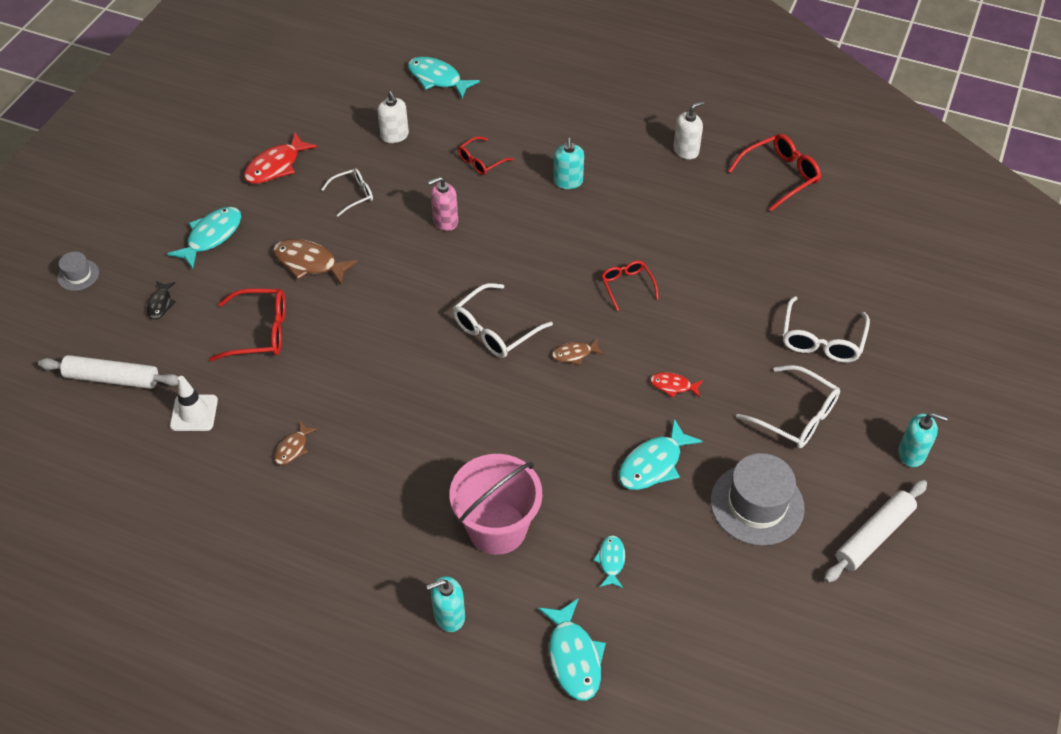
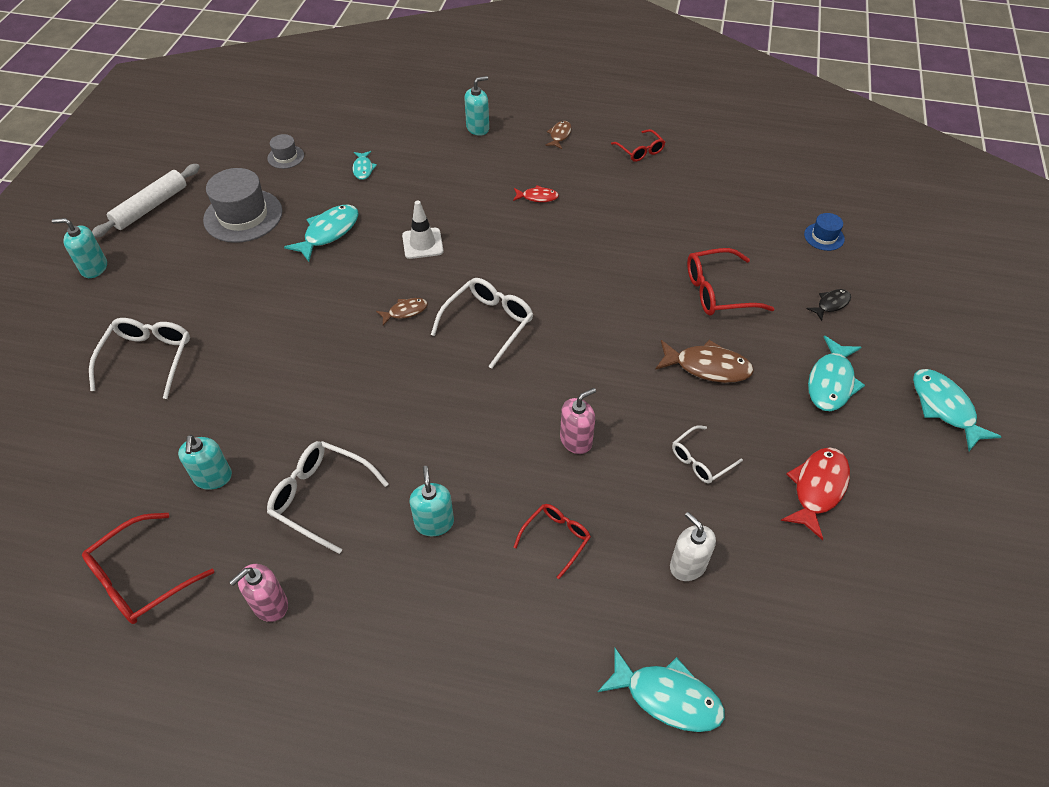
camera: 170 degrees right, 0 degrees up
white rolling pin [38,355,178,389] -> blue hat [804,213,845,251]
grey hat [57,252,99,291] -> grey hat moved to [267,134,304,169]
black fish [146,281,176,320] -> black fish turned 60 degrees clockwise [806,289,851,321]
white traffic cone [170,376,218,431] -> white traffic cone moved to [402,201,443,259]
brown fish [274,421,318,465] -> brown fish moved to [545,121,572,149]
pink bucket [450,454,542,555] -> none
turquoise fish [538,599,606,701] -> turquoise fish moved to [913,369,1002,451]
red glasses [601,261,659,311] -> red glasses moved to [611,129,665,162]
red fish [650,372,703,398] -> red fish moved to [513,185,559,202]
white soap dispenser [674,101,704,159] -> pink soap dispenser [229,564,288,622]
white glasses [736,365,840,448] -> white glasses moved to [267,441,389,554]
none -> turquoise soap dispenser [178,435,232,490]

